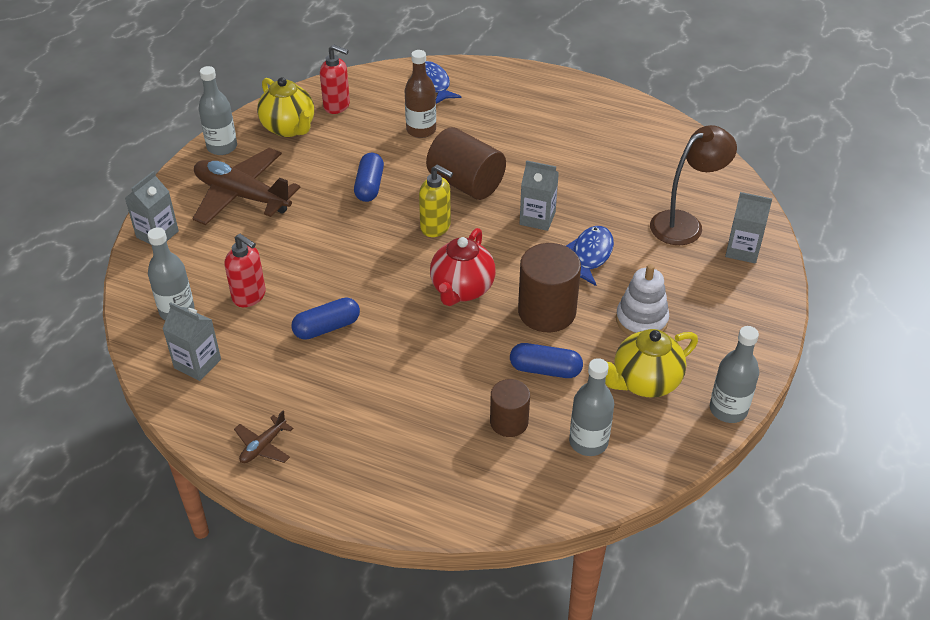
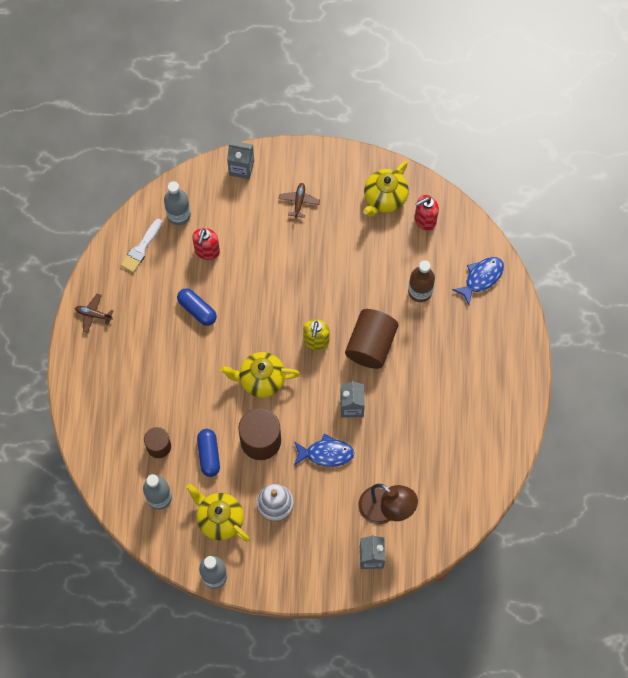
camera: 70 degrees right, 25 degrees up
grey carton [163,302,221,381] -> white brush [121,219,162,273]
brown plane [193,148,301,225] -> brown plane [279,183,320,219], size x0.45
grey bottle [199,66,237,155] -> none
red soap dispenser [320,44,350,114] -> red soap dispenser turned 60 degrees clockwise [415,195,439,231]
blue capsule [354,153,384,202] -> none
red teapot [430,228,496,306] -> yellow teapot [220,352,300,398]

